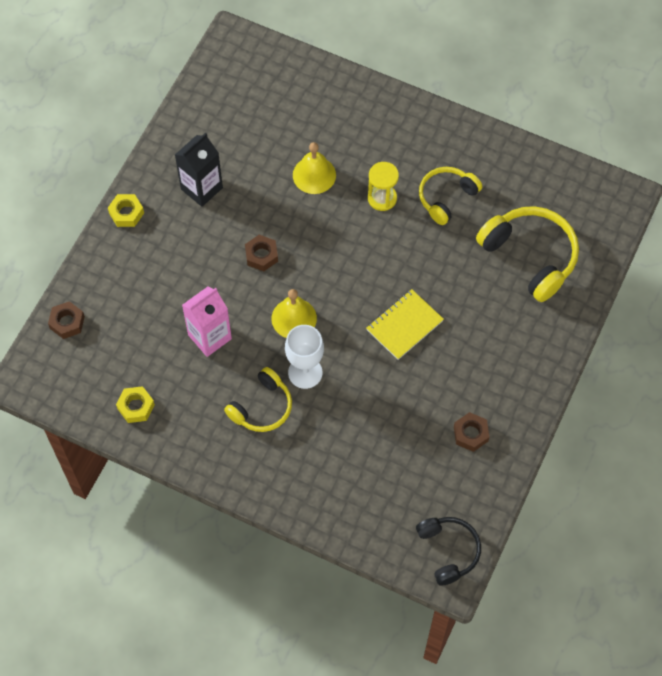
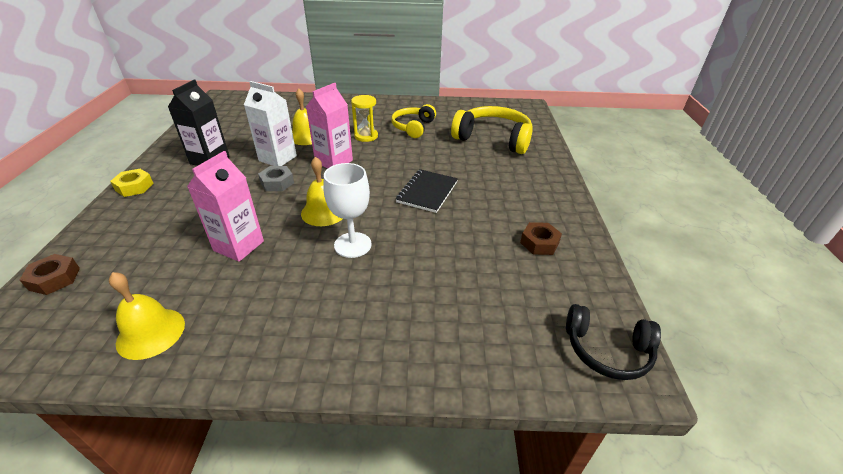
camera: 25 degrees left, 25 degrees down
yellow nut [116,386,155,423] -> yellow bell [109,272,185,360]
yellow headphones [224,367,292,432] -> none
brown nut [245,235,278,271] -> grey nut [258,166,294,191]
yellow notebook [366,289,444,360] -> black notebook [396,169,458,213]
black headphones [416,517,481,586] -> black headphones turned 150 degrees clockwise [566,304,661,380]
none -> white carton [244,81,297,166]
none -> pink carton [306,83,353,169]

